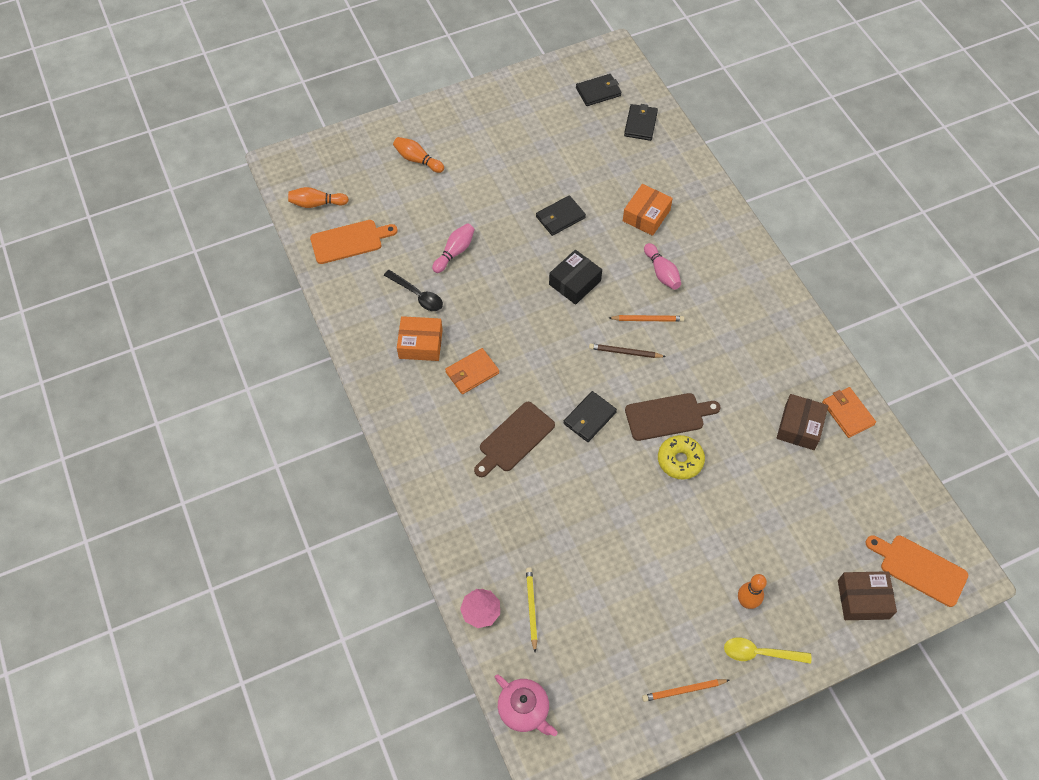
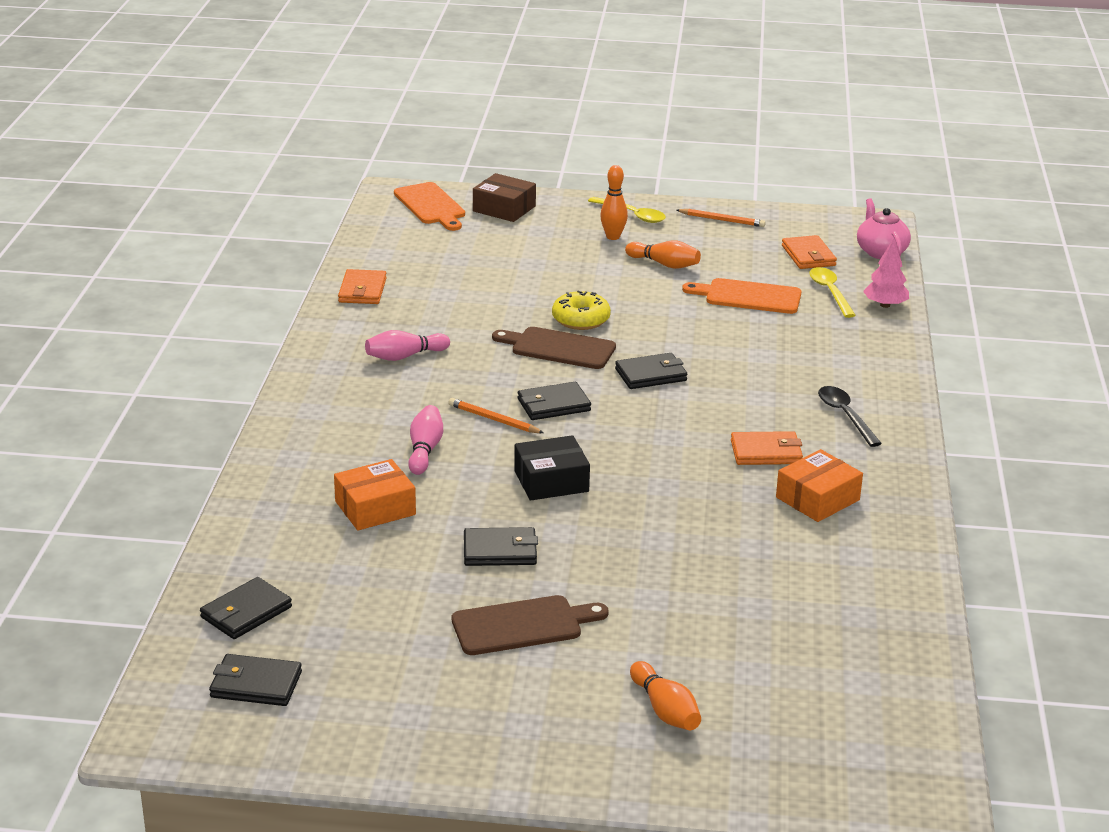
camera: 150 degrees left, 30 degrees down
orange bowling pin [288,187,349,208] -> orange bowling pin moved to [625,240,701,269]
orange cutting board [310,220,398,264] -> orange cutting board moved to [682,278,802,314]
black spoon [384,270,443,311] -> black spoon moved to [818,386,882,447]
orange box [397,316,443,361] -> orange box turned 75 degrees counterclockwise [776,449,863,522]
pink bowling pin [432,223,475,273] -> pink bowling pin moved to [365,330,450,361]
brown cutting board [474,402,555,477] -> brown cutting board moved to [452,595,609,655]
yellow pencil [526,567,537,653] -> yellow spoon [809,267,856,318]
brown pencil [589,343,666,358] -> black wallet [518,382,591,420]
brown box [776,394,828,450] -> none
none -> orange wallet [782,235,837,269]

